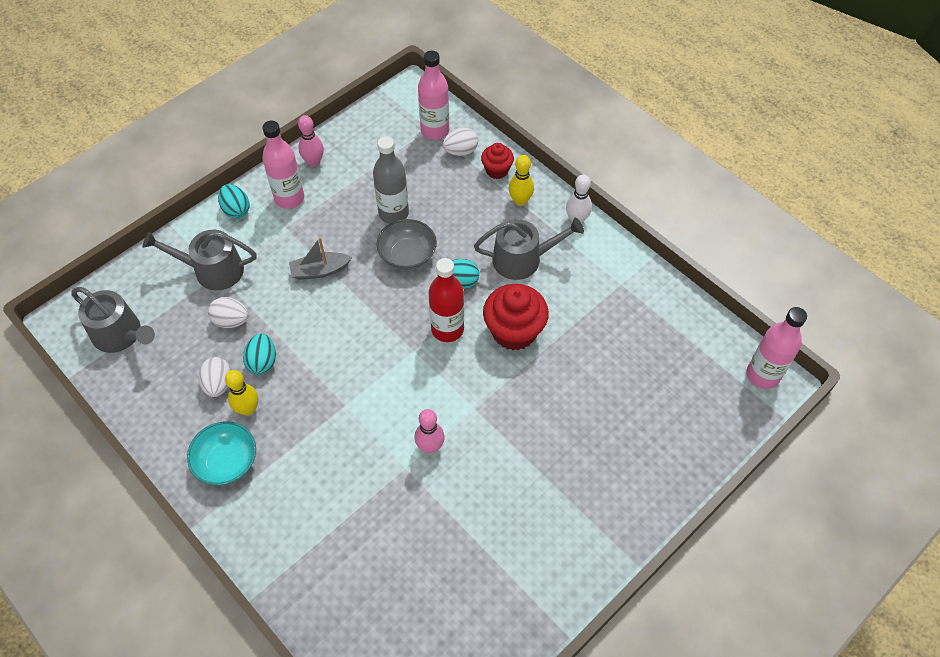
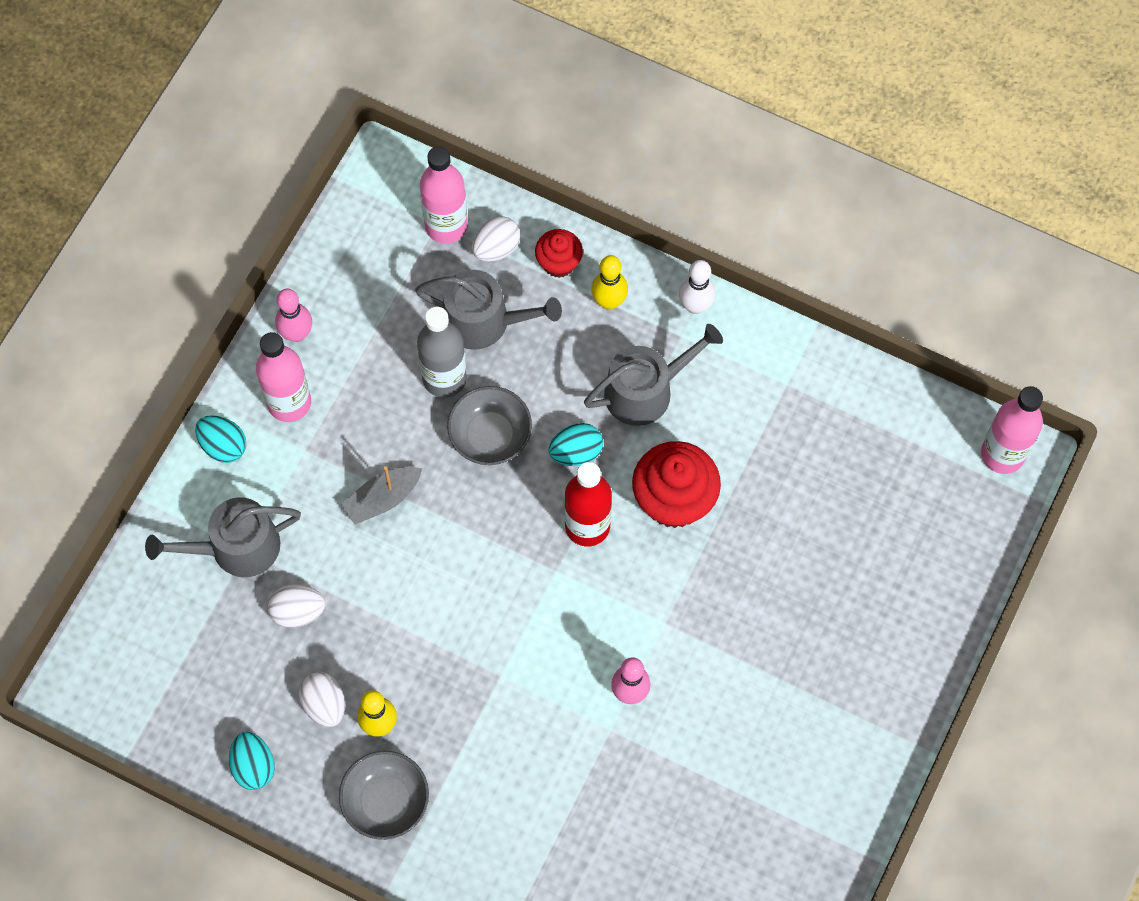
camera: 20 degrees left, 10 degrees up
grey watering can [71,287,155,353] -> grey watering can moved to [415,270,562,350]
turquoise bowl [187,422,256,485] -> grey bowl [339,751,429,840]
turquoise egg [243,333,276,375] -> turquoise egg moved to [229,732,275,790]

